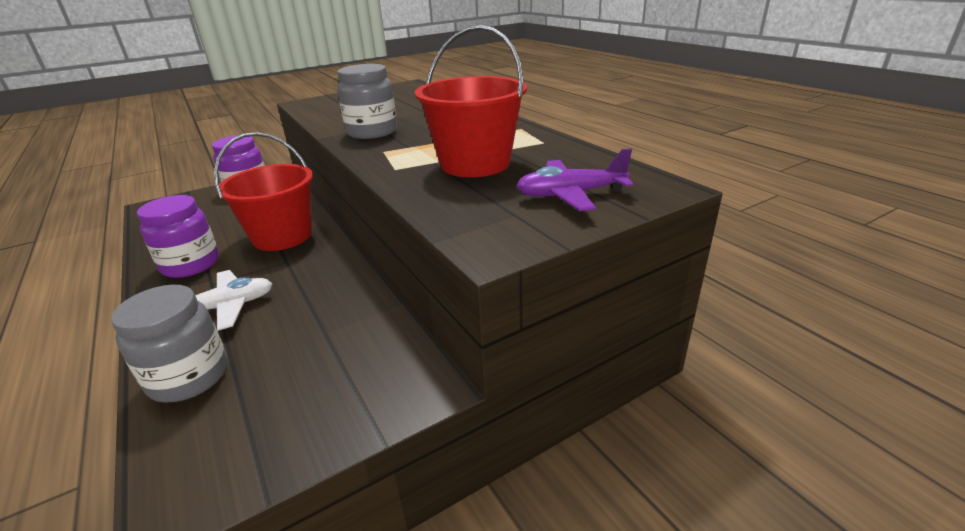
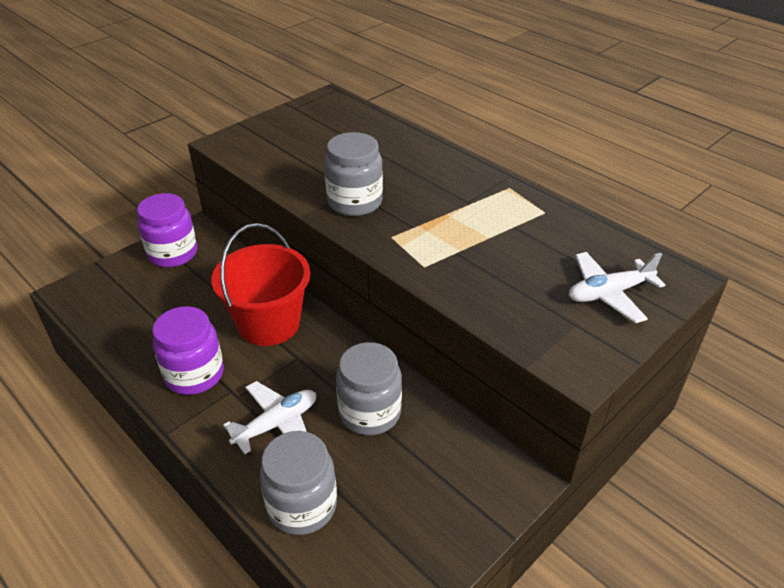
camera: 15 degrees left, 10 degrees up
red bucket [415,25,527,177] -> none
purple plane [516,148,633,211] -> white plane [569,252,665,323]
none -> grey jar [336,342,402,435]

